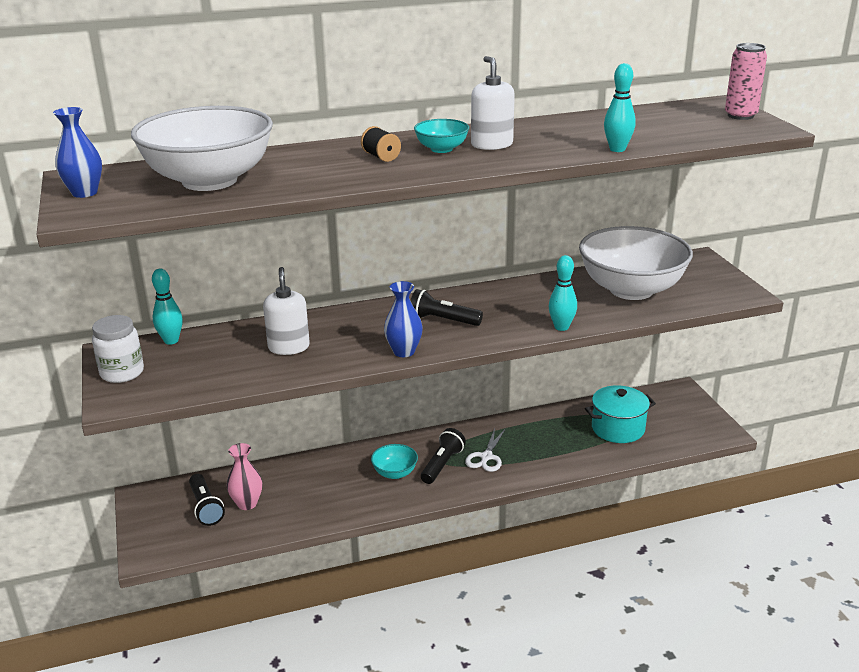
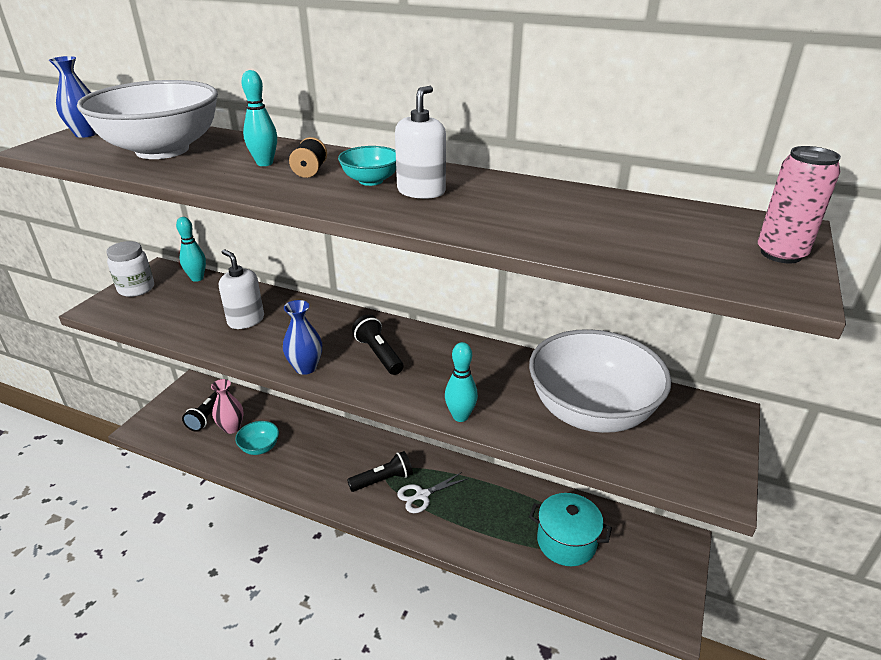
camera: 40 degrees right, 5 degrees up
white soap dispenser [263,267,310,355] -> white soap dispenser turned 75 degrees counterclockwise [219,250,264,329]
turquoise bowl [371,444,418,479] -> turquoise bowl moved to [235,421,279,455]
turquoise bowling pin [604,63,636,152] -> turquoise bowling pin moved to [241,70,277,166]

